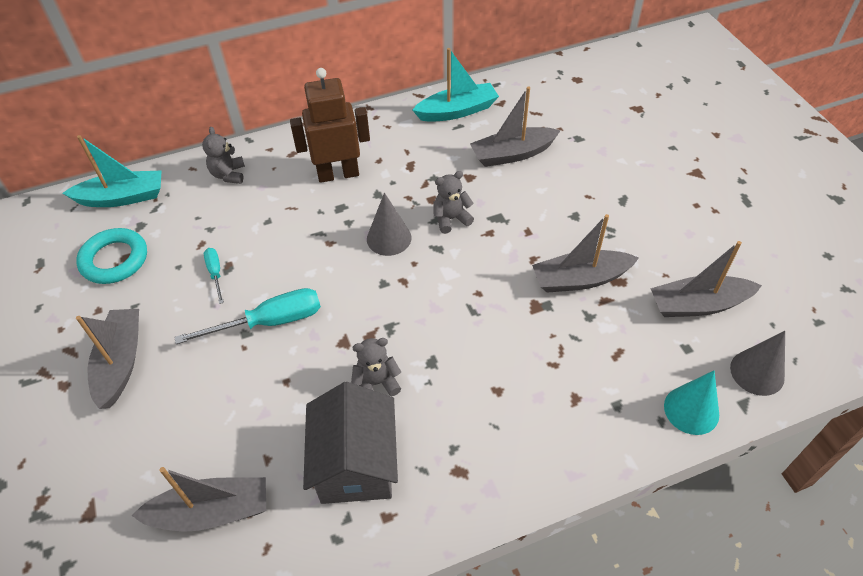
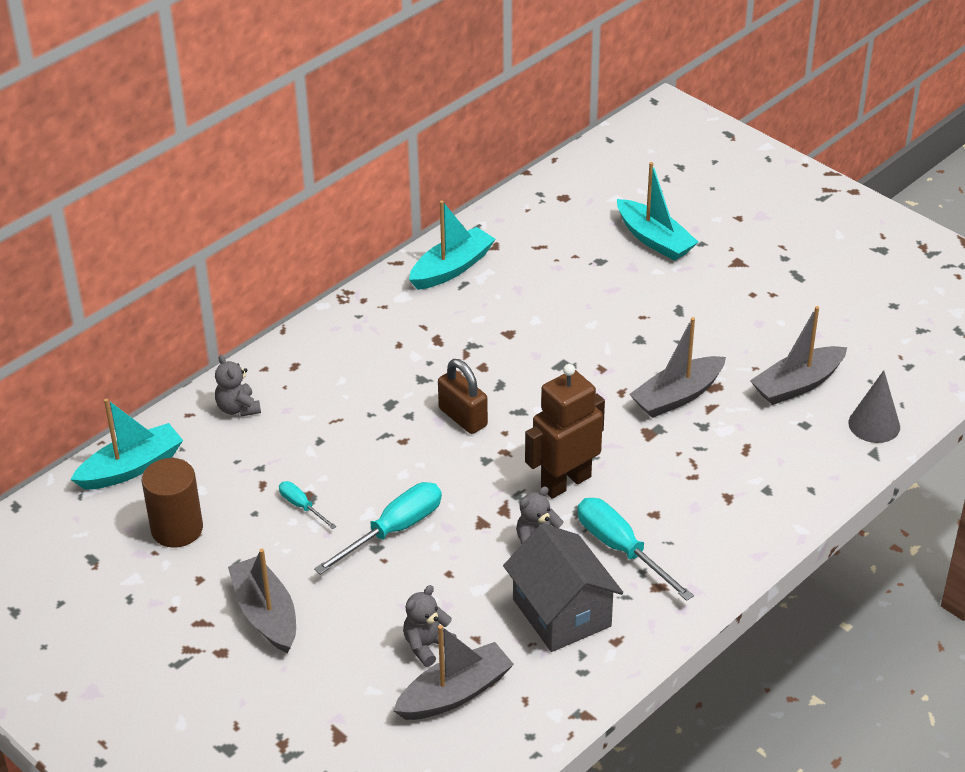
camera: 25 degrees left, 10 degrees down
turquoise ring [76,228,147,284] -> brown cylinder [142,458,203,548]
brown robot [290,68,370,183] -> brown robot moved to [525,364,605,498]
grey cone [367,192,411,256] -> brown padlock [438,359,488,434]
grey teddy bear [434,171,474,234] -> grey teddy bear moved to [403,585,457,667]
grey boat [470,86,560,167] -> none
turquoise cone [664,371,719,435] -> none
none -> turquoise screwdriver [578,498,694,601]
none -> turquoise boat [617,162,698,261]

